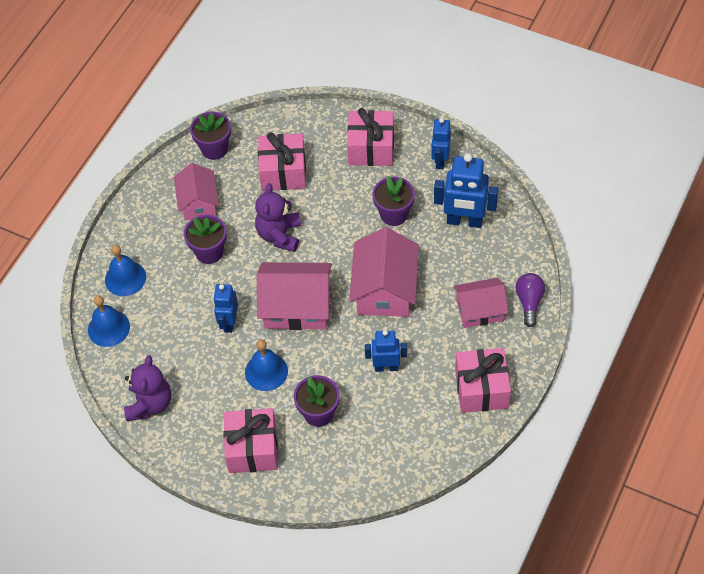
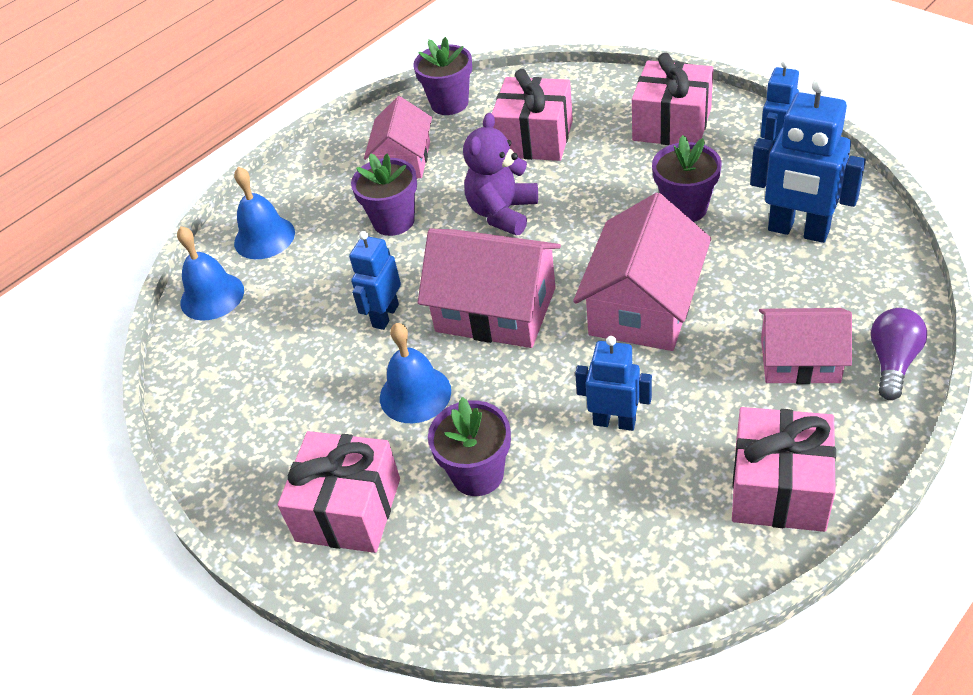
camera: 20 degrees right, 10 degrees down
purple teddy bear [124,355,171,421] -> none

